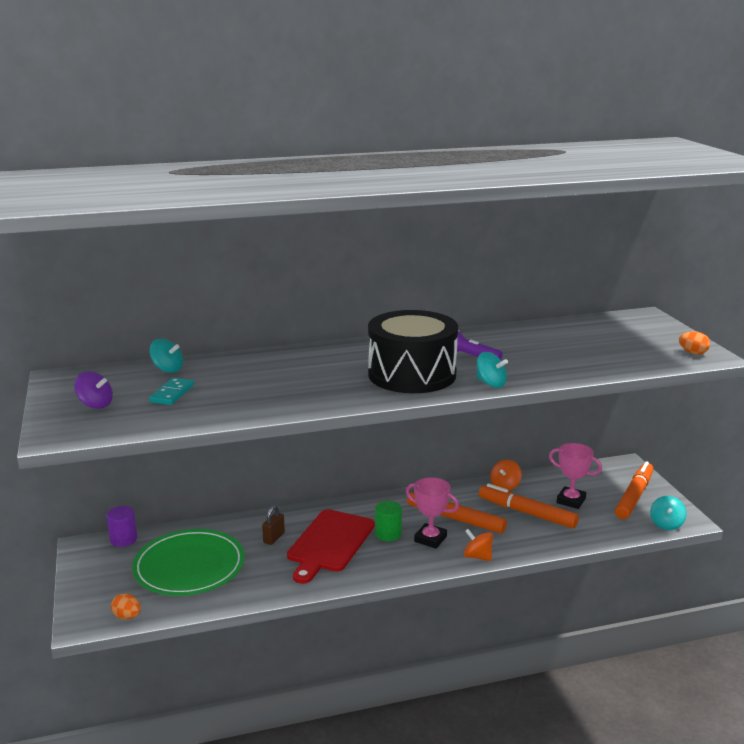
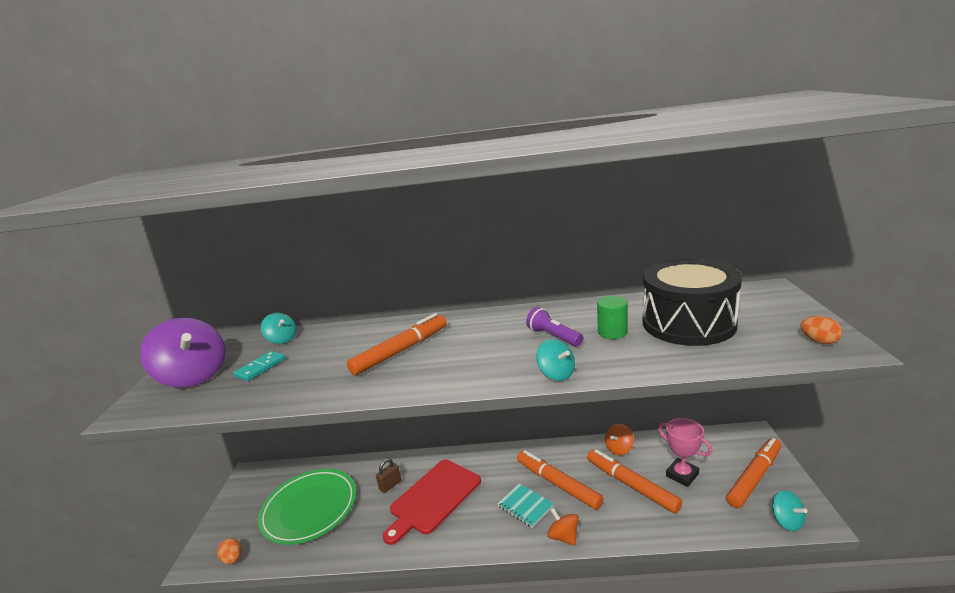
camera: 20 degrees right, 0 degrees up
purple spinning top [74,371,113,409] -> purple spinning top [140,318,225,387], size x1.96
purple cylinder [107,506,137,547] -> none
black drum [368,310,458,393] -> black drum moved to [643,259,742,346]
green cylinder [375,501,402,541] -> green cylinder moved to [597,296,628,339]
pink trophy [406,477,459,549] -> turquoise notebook [497,484,554,528]
turquoise spinning top [650,496,686,530] -> turquoise spinning top turned 60 degrees counterclockwise [772,490,807,532]
none -> orange marker [347,313,447,376]

